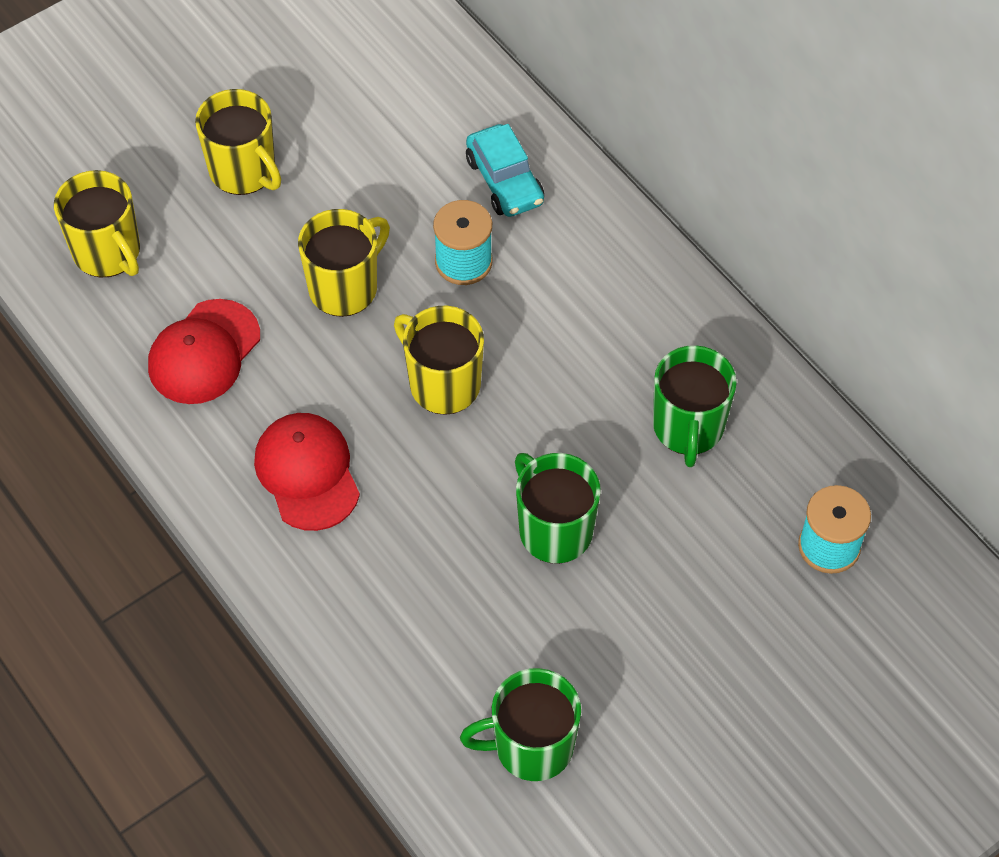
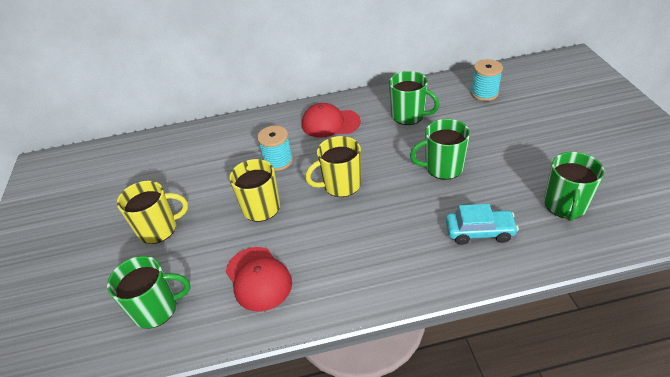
camera: 60 degrees left, 15 degrees down
yellow mug [54,170,140,277] -> green mug [107,256,190,329]
red cap [254,413,360,531] -> red cap moved to [302,103,361,138]
turquoise car [466,124,544,217] -> turquoise car moved to [446,204,519,245]

